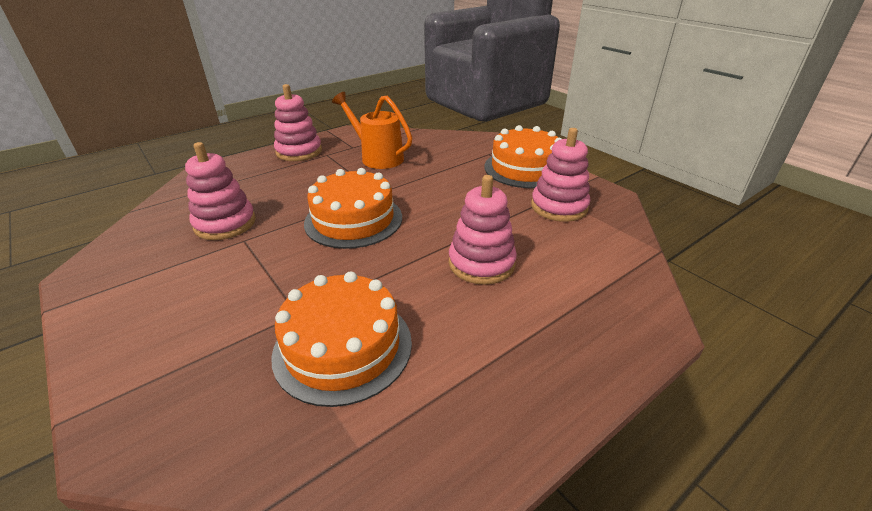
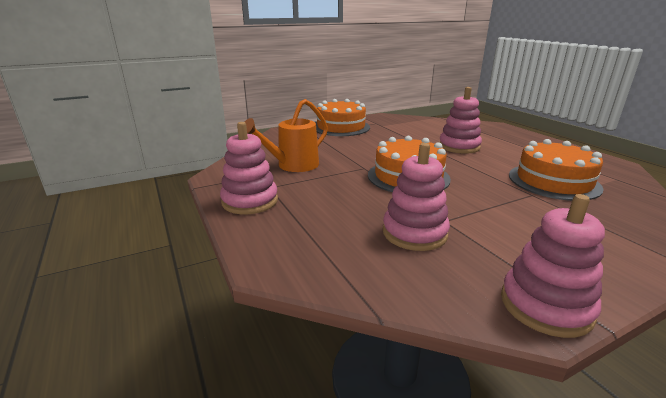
camera: 80 degrees left, 10 degrees down
pink stacking toy [531,128,590,222] -> pink stacking toy moved to [501,194,605,338]

